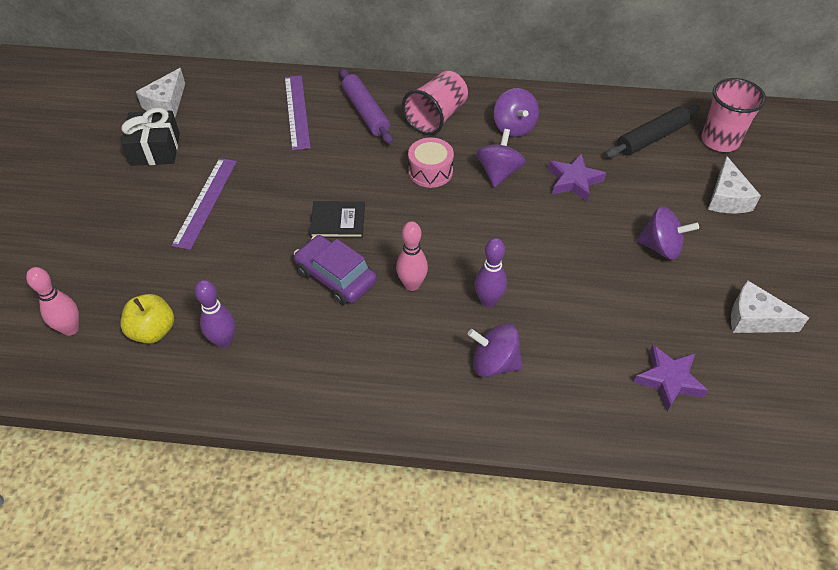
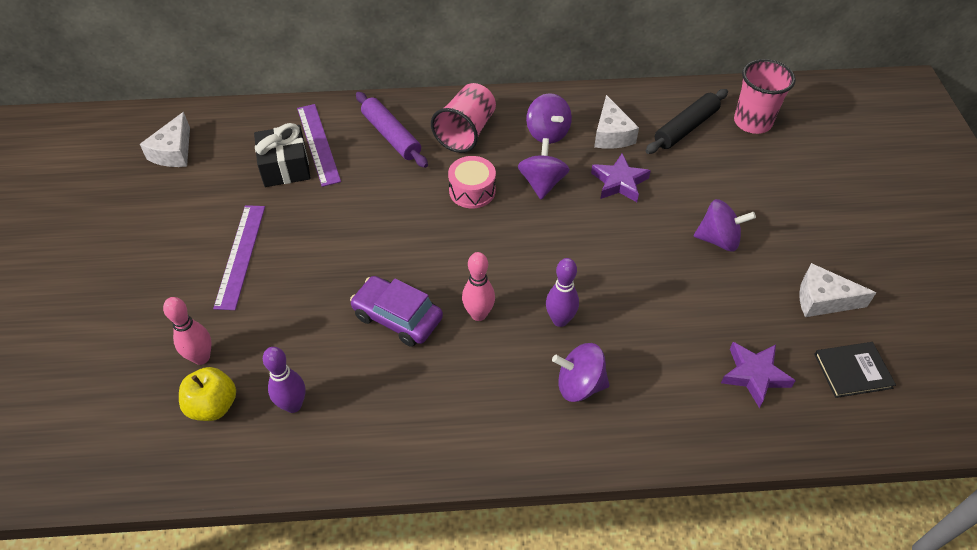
camera: 10 degrees left, 0 degrees up
pink bowling pin [26,267,79,336] -> pink bowling pin moved to [163,297,211,365]
black gift [121,107,180,166] -> black gift moved to [254,123,311,187]
black book [310,201,365,238] -> black book moved to [814,342,896,398]
white cheese [708,156,761,213] -> white cheese moved to [594,95,639,149]

